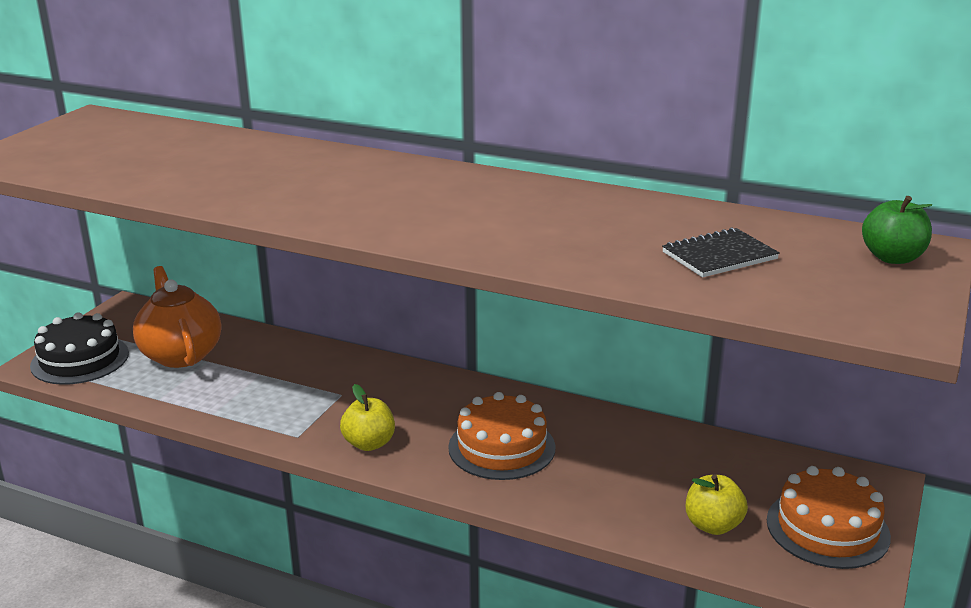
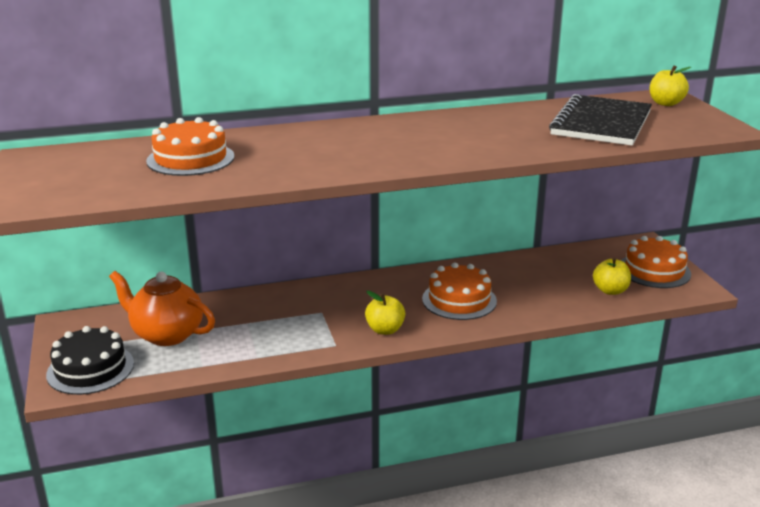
camera: 40 degrees left, 0 degrees up
black notebook [662,227,780,277] -> black notebook [549,94,652,146], size x1.93
green apple [862,196,932,264] -> yellow apple [650,66,691,106]
none -> orange cake [146,117,234,176]

